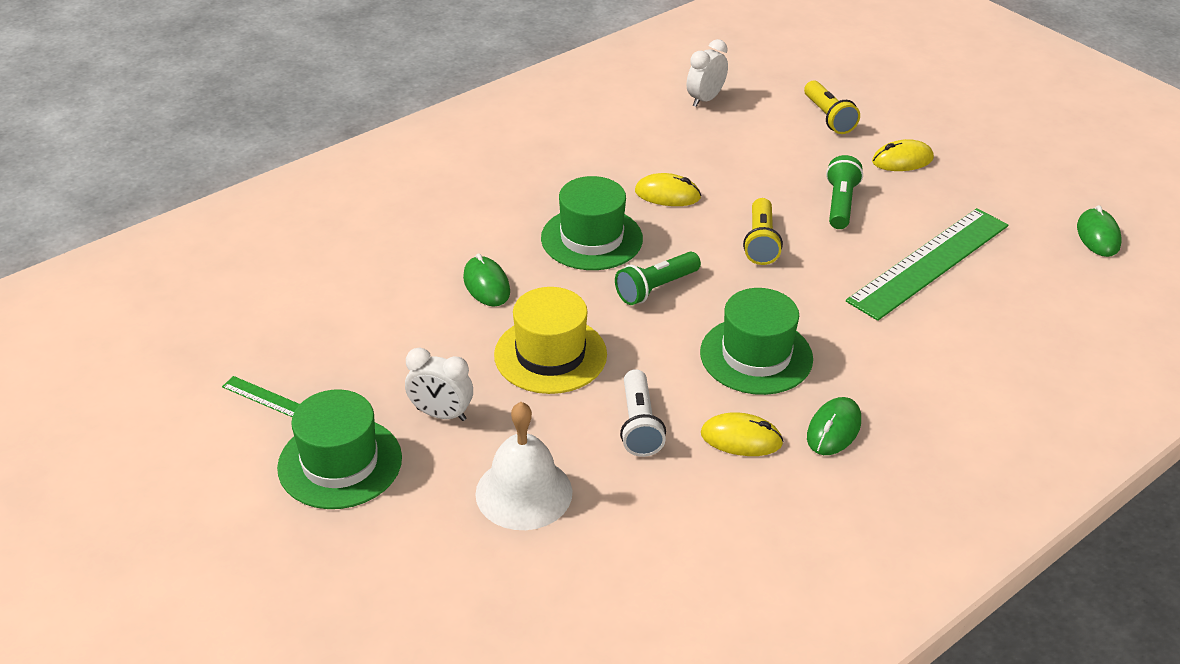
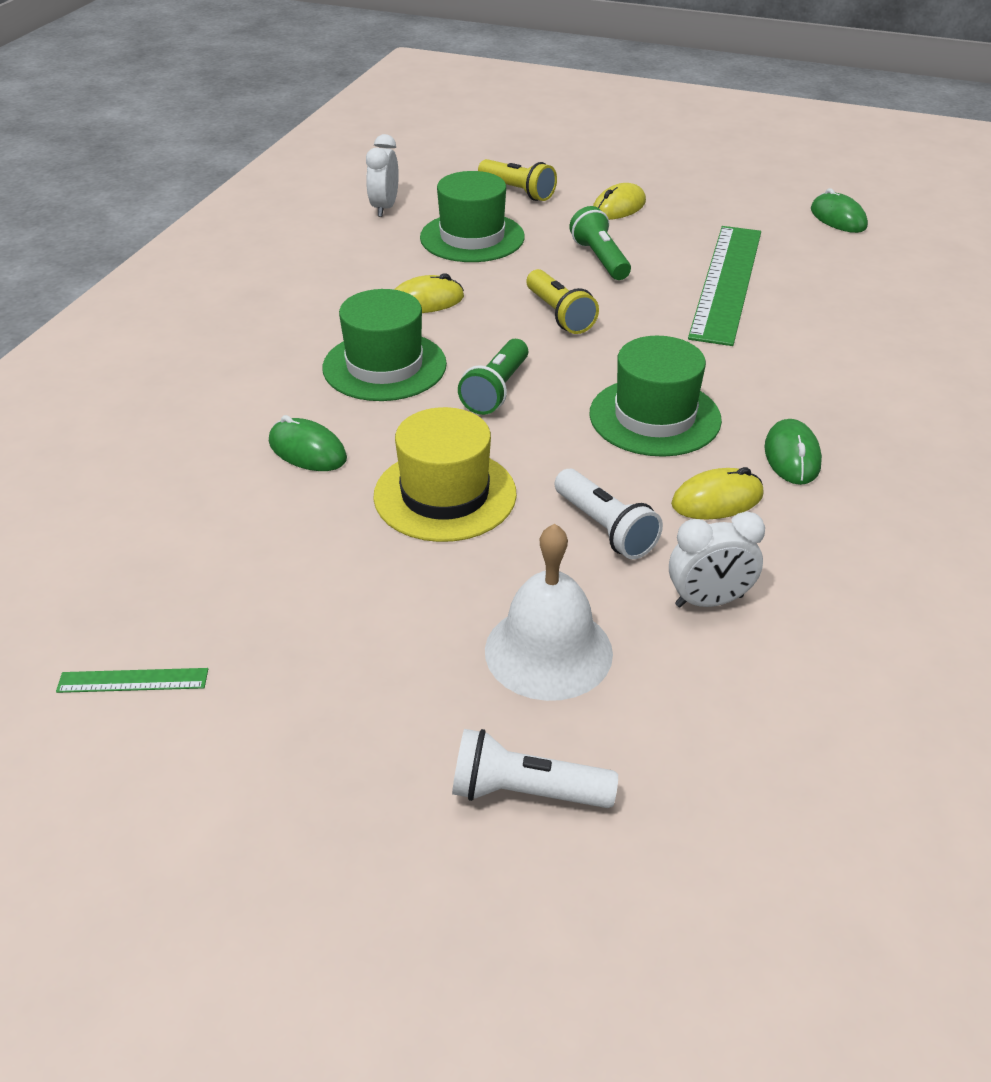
camera: 30 degrees left, 0 degrees up
green hat [277,389,402,509] -> green hat moved to [420,171,525,262]
white clock [405,348,473,421] -> white clock moved to [669,511,765,607]
none -> white flashlight [452,729,618,808]

